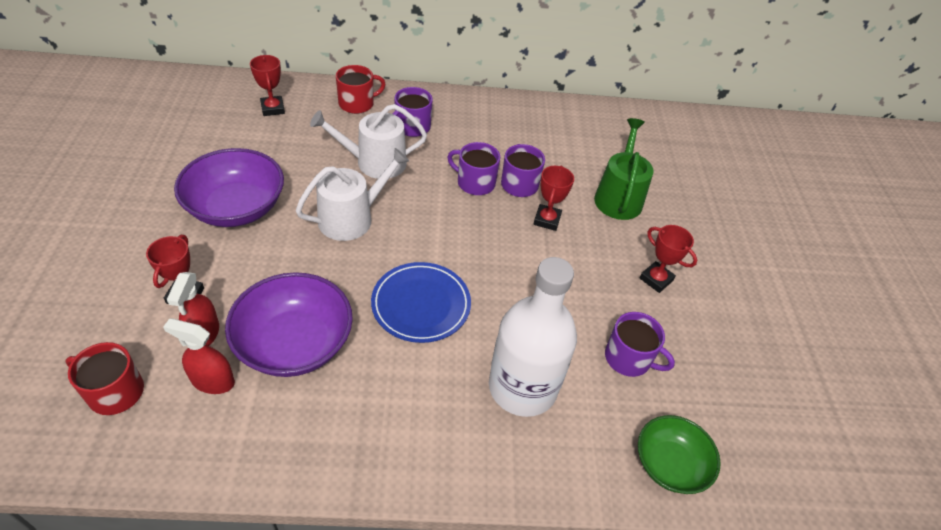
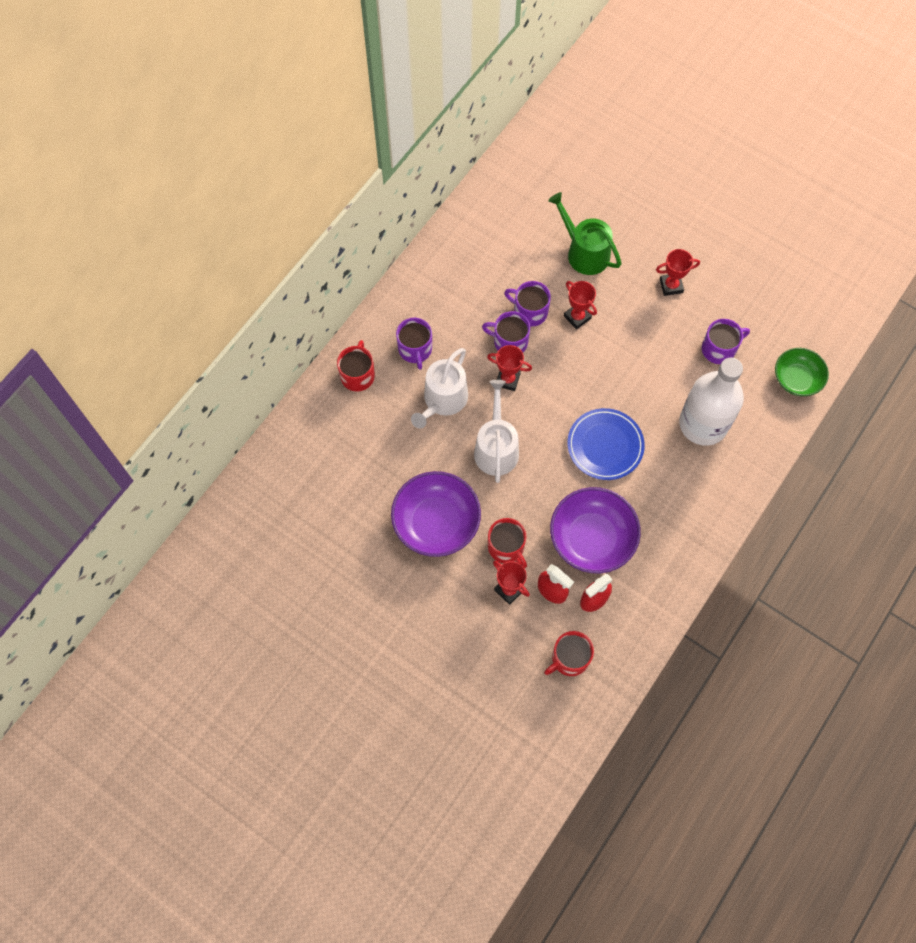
camera: 50 degrees left, 20 degrees up
red trophy [250,55,285,116] -> red trophy moved to [487,345,532,391]
purple mug [447,142,500,195] -> purple mug turned 45 degrees clockwise [482,311,530,352]
none -> red mug [488,518,527,568]

